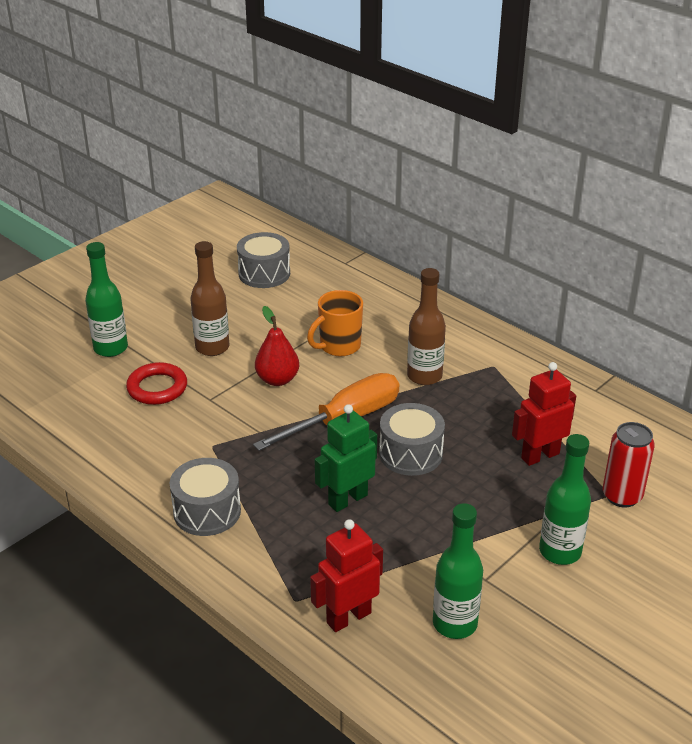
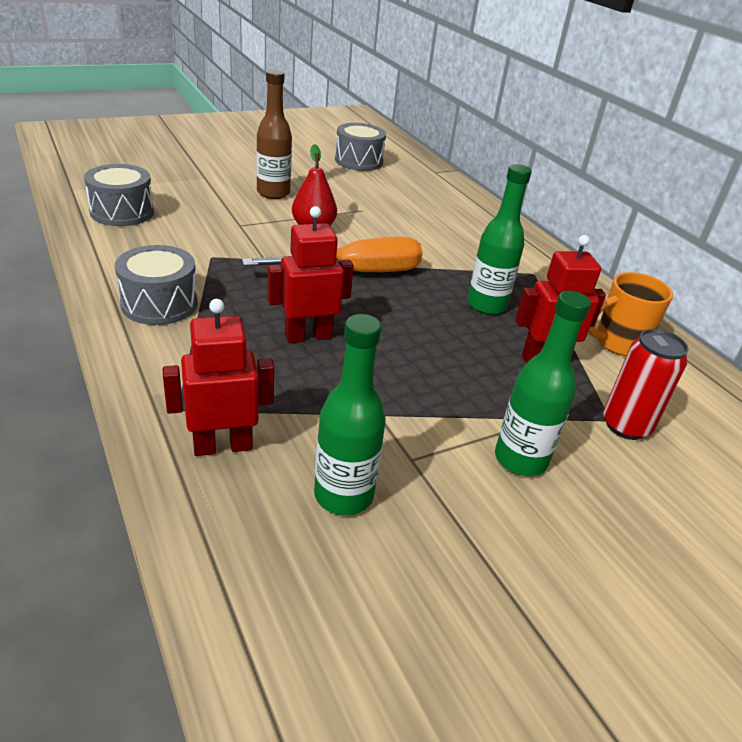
camera: 15 degrees right, 0 degrees up
green bottle [85,242,128,357] -> green bottle moved to [467,164,532,315]
red ring [126,362,187,405] -> none
orange mug [307,290,363,356] -> orange mug moved to [588,272,673,356]
green robot [315,404,377,512] -> red robot [268,206,354,343]
grey drum [379,403,445,476] -> grey drum moved to [84,164,154,226]
brown bottle [407,268,446,385] -> none

